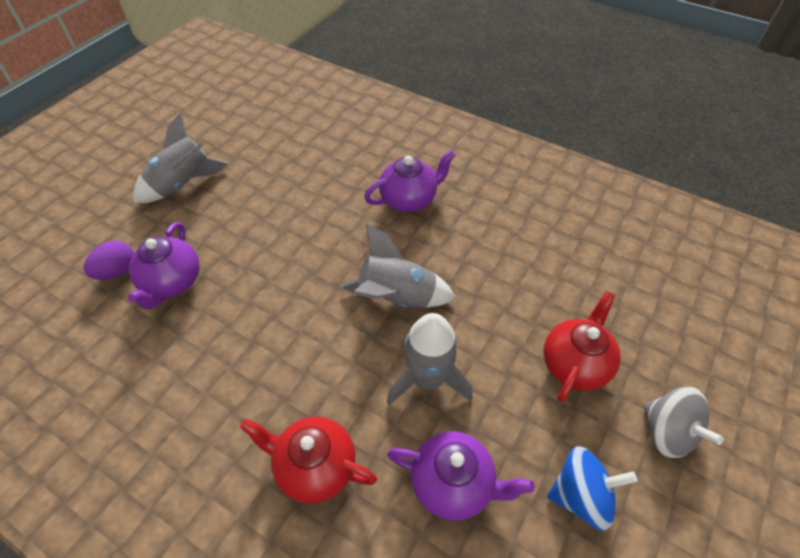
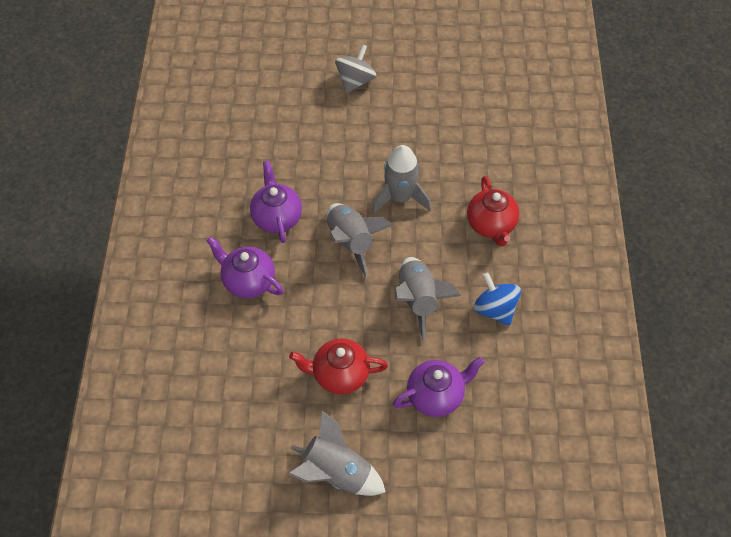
camera: 120 degrees left, 5 degrees up
purple egg [84,241,134,280] -> none
purple teapot [387,431,535,521] -> purple teapot moved to [250,161,302,243]
red teapot [543,291,621,402] -> red teapot moved to [289,338,388,395]
blue spinning top [547,446,637,531] -> blue spinning top moved to [474,273,521,326]
none -> grey rocket [394,257,461,341]

